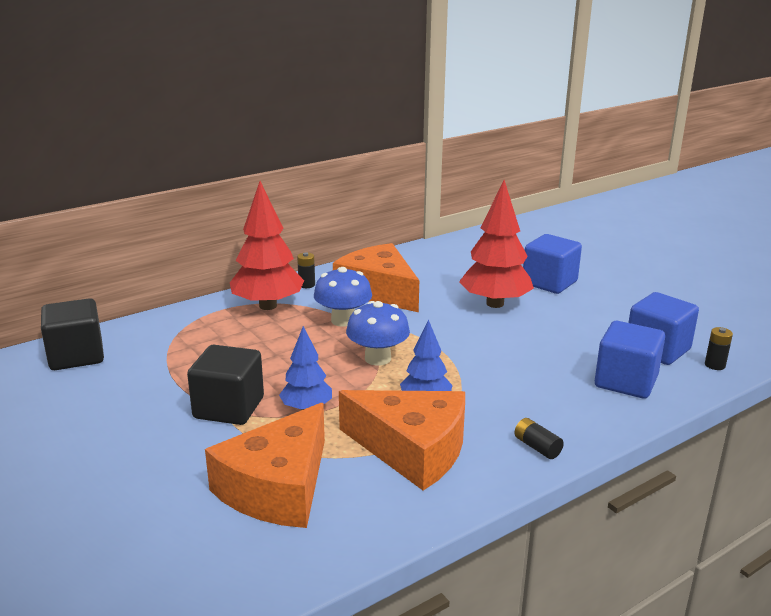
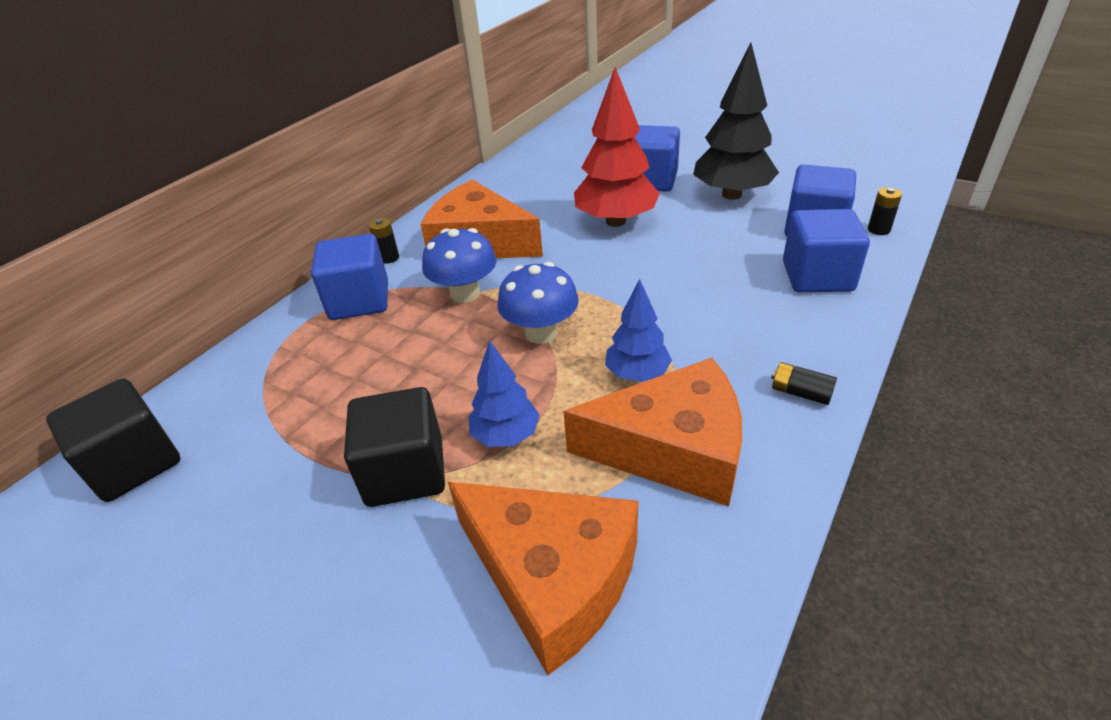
camera: 20 degrees left, 15 degrees up
orange cheese [205,403,325,528] -> orange cheese turned 60 degrees counterclockwise [448,482,638,675]
red tree [230,181,304,310] -> blue cube [311,234,388,320]
none -> black tree [693,42,779,200]

